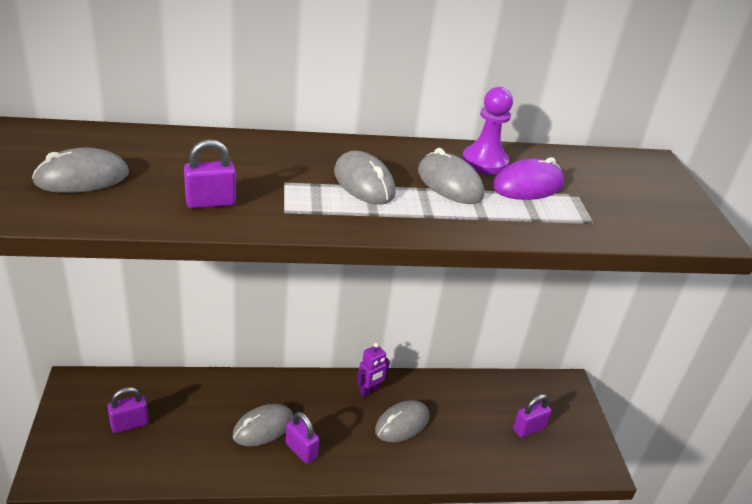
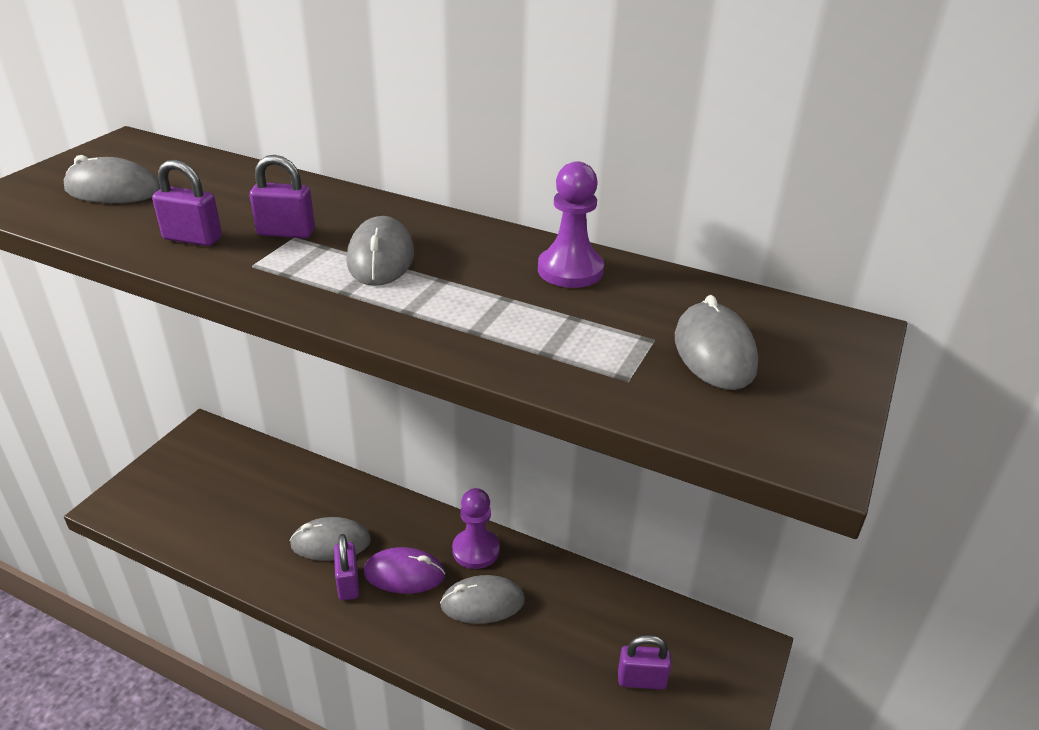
camera: 35 degrees right, 0 degrees up
purple padlock [107,387,149,433] -> purple padlock moved to [250,155,315,238]
purple robot [357,343,390,397] -> purple pawn [452,488,500,569]
grey mouse [418,148,484,204] -> grey mouse moved to [675,295,758,390]
purple mouse [493,157,564,200] -> purple mouse moved to [364,547,445,594]

